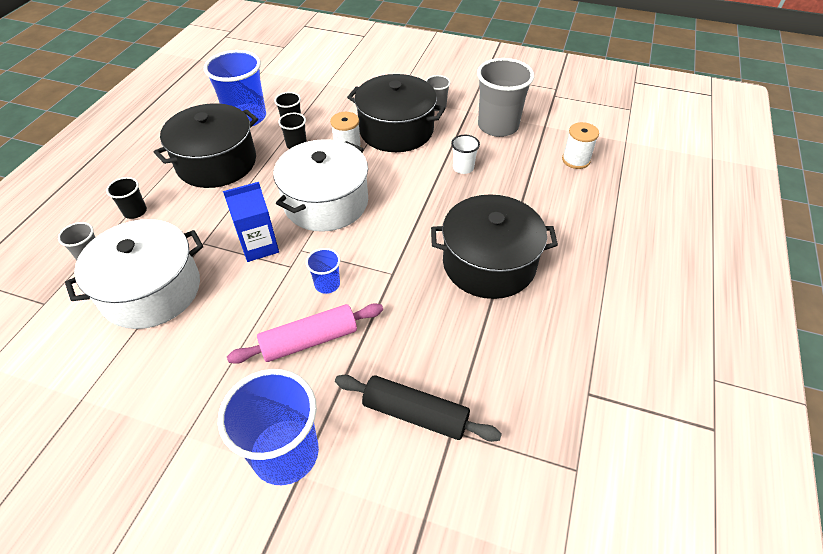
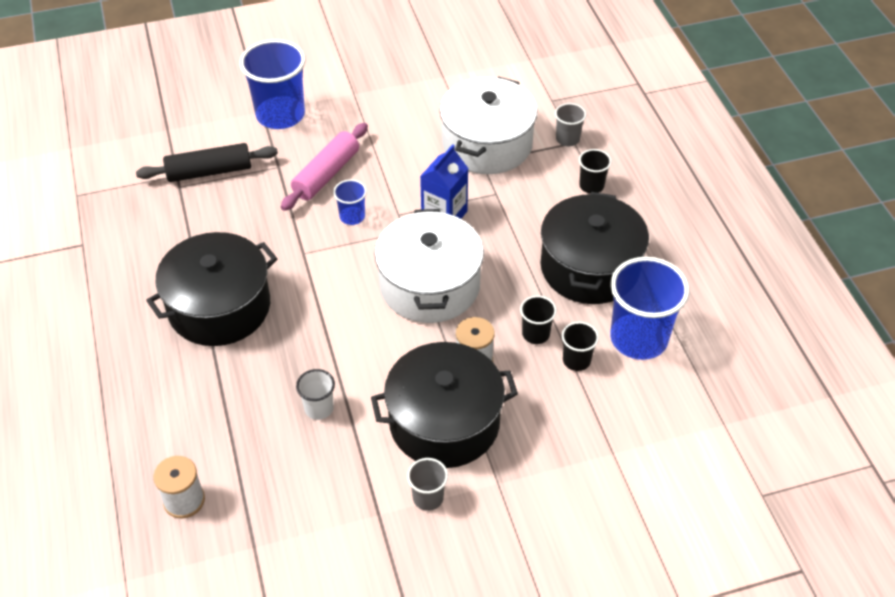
camera: 145 degrees right, 0 degrees up
grey cup [477,58,534,137] -> none

